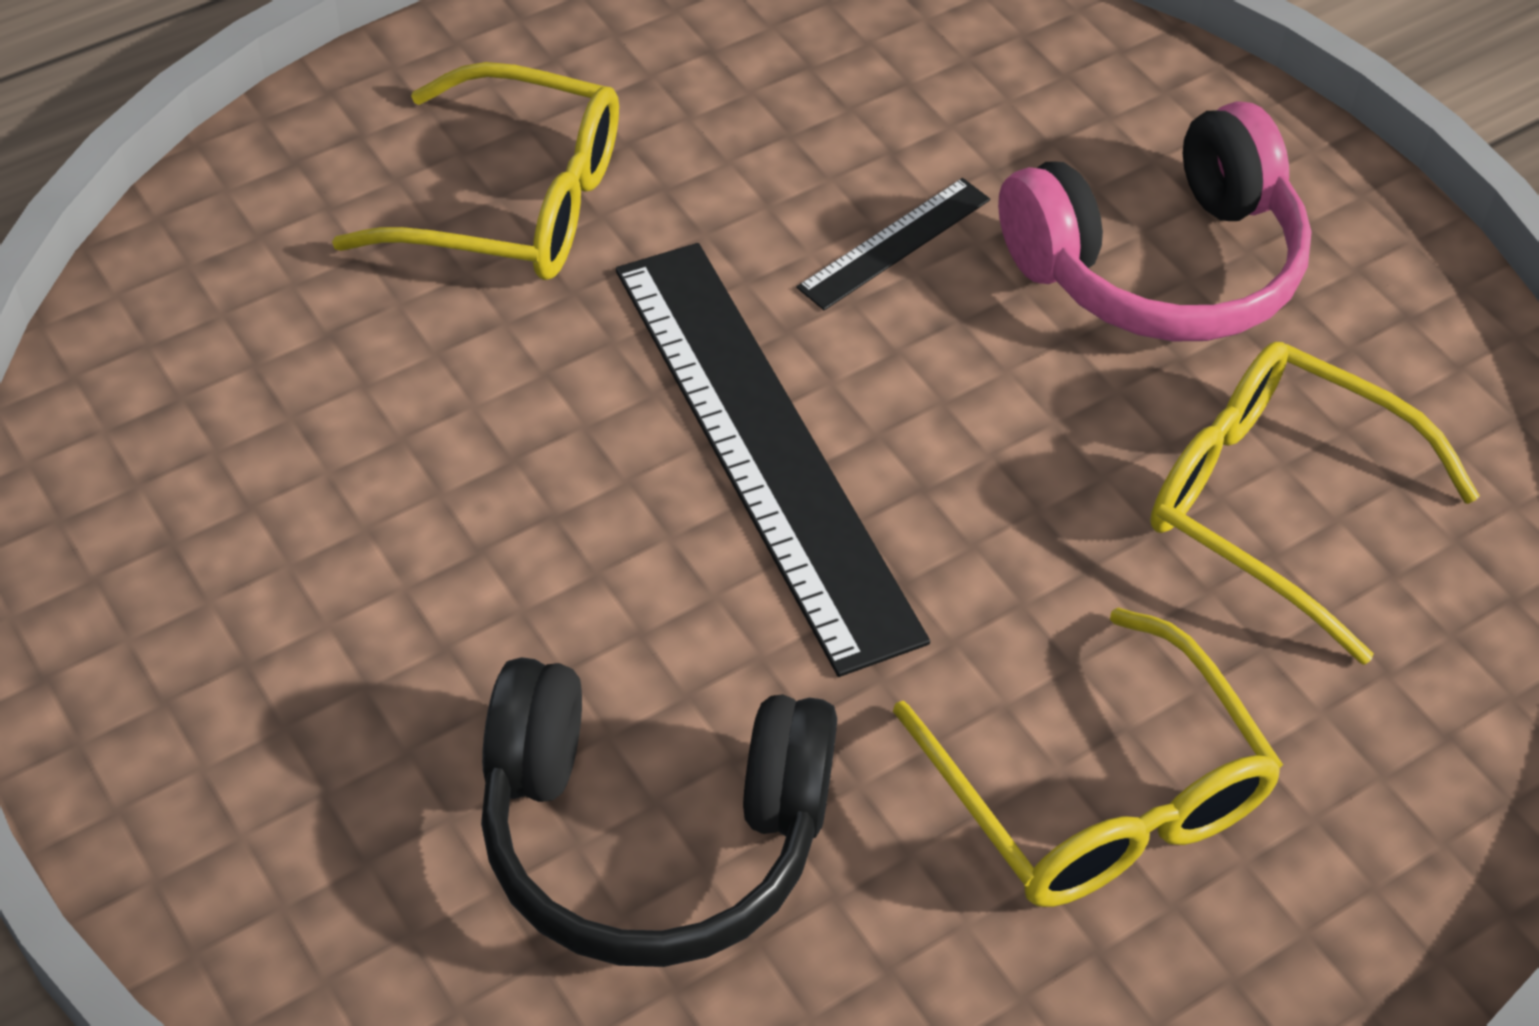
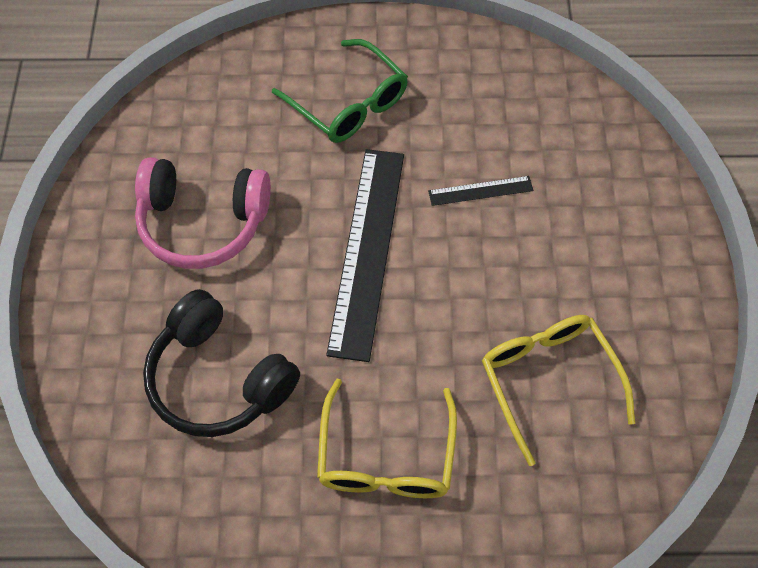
camera: 35 degrees right, 10 degrees up
yellow glasses [332,62,619,280] -> green glasses [272,39,408,143]
pink headphones [998,101,1311,341] -> pink headphones moved to [135,157,271,269]

